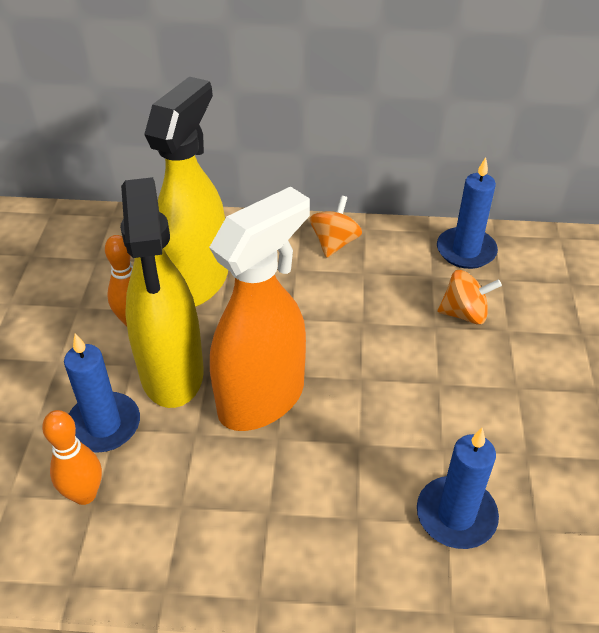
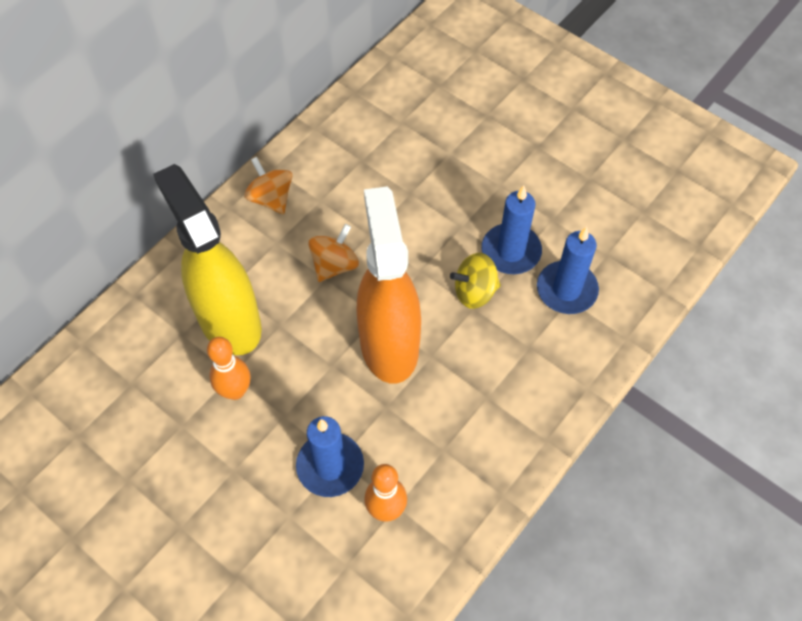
camera: 55 degrees left, 15 degrees up
yellow spray bottle [120,177,204,408] -> none
blue candle [437,157,498,269] -> blue candle moved to [482,186,542,274]
orange spinning top [437,270,502,325] -> orange spinning top moved to [308,224,359,282]
none -> yellow spinning top [450,253,501,309]

